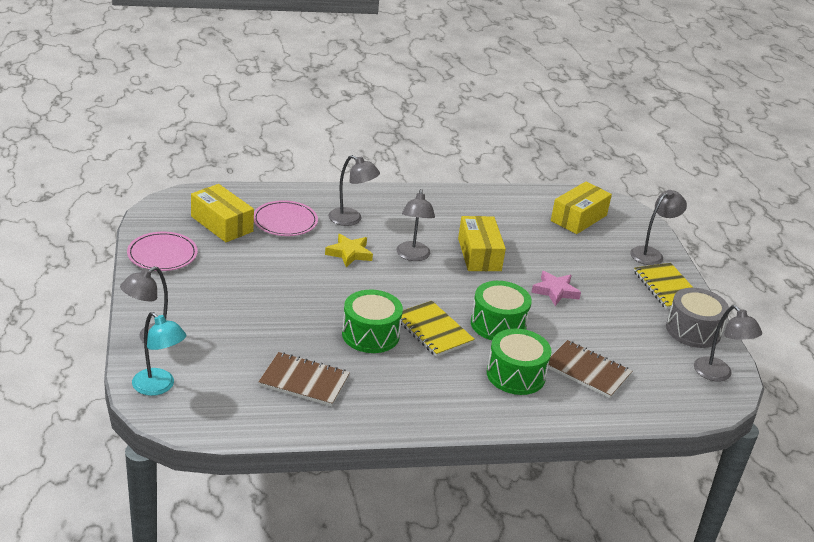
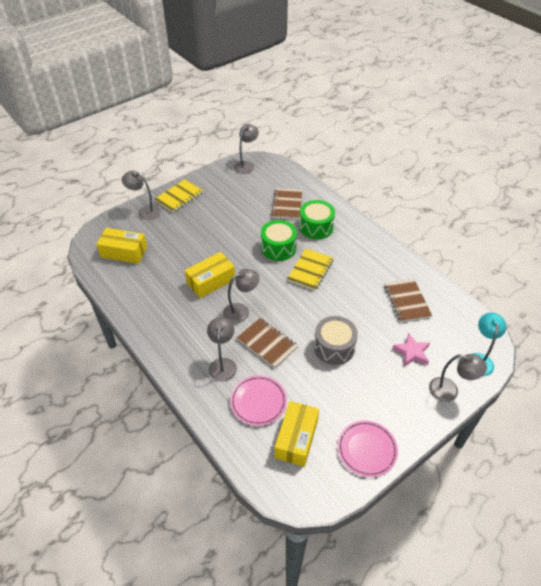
camera: 115 degrees left, 15 degrees up
yellow star [325,234,373,267] -> brown notebook [237,318,298,368]
green drum [342,290,403,353] -> none
pink star [531,271,581,306] -> pink star moved to [392,333,430,367]
grey drum [666,288,729,348] -> grey drum moved to [314,316,358,365]

